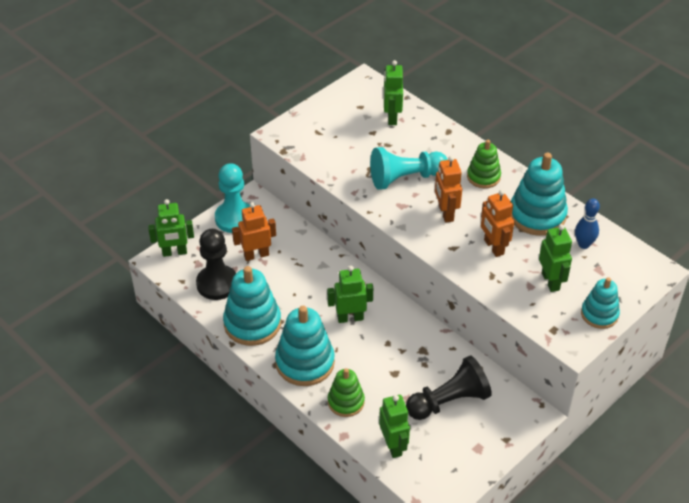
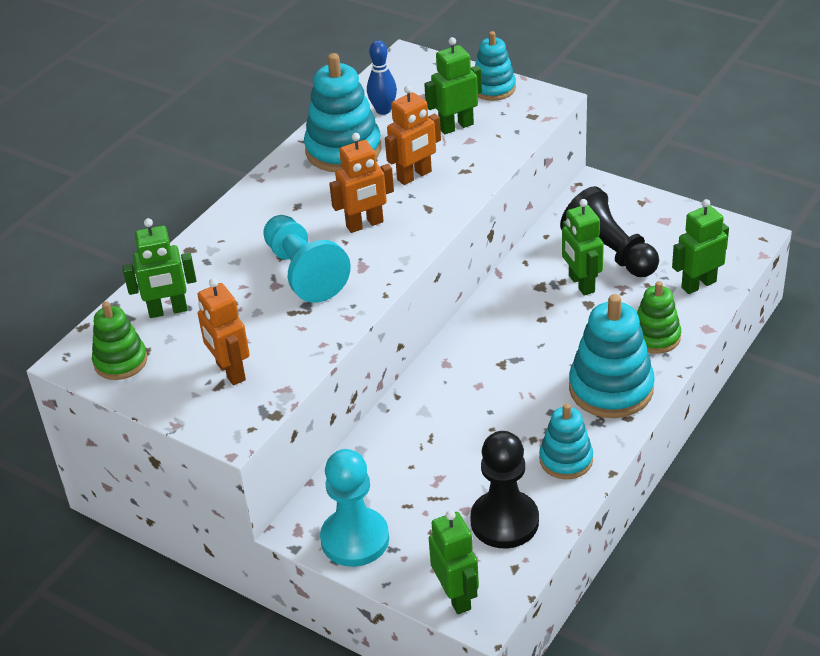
camera: 100 degrees left, 5 degrees down
turquoise stacking toy [223,266,281,346] -> turquoise stacking toy [539,403,593,479], size x0.61
orange robot [232,202,276,261] -> orange robot moved to [198,278,250,385]
green robot [327,266,373,323] -> green robot moved to [562,199,604,296]
green stacking toy [467,140,501,188] -> green stacking toy moved to [92,302,147,380]

